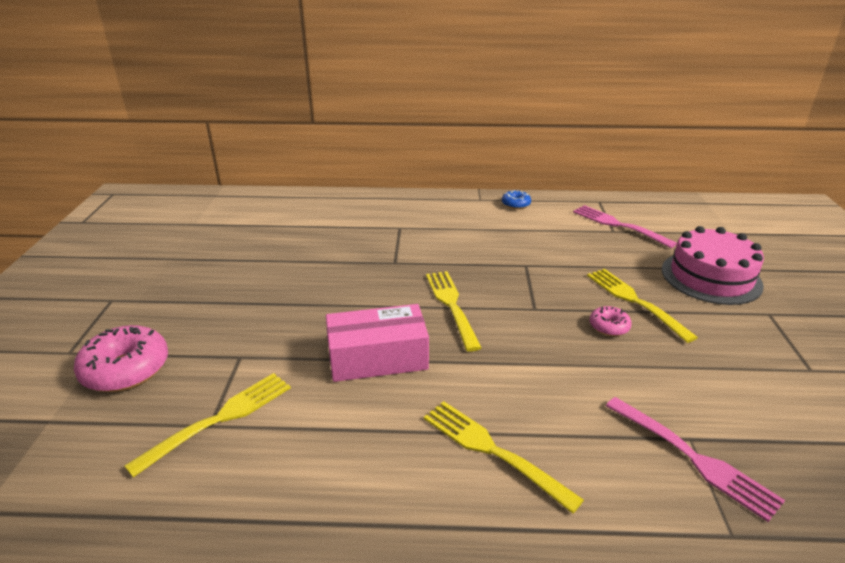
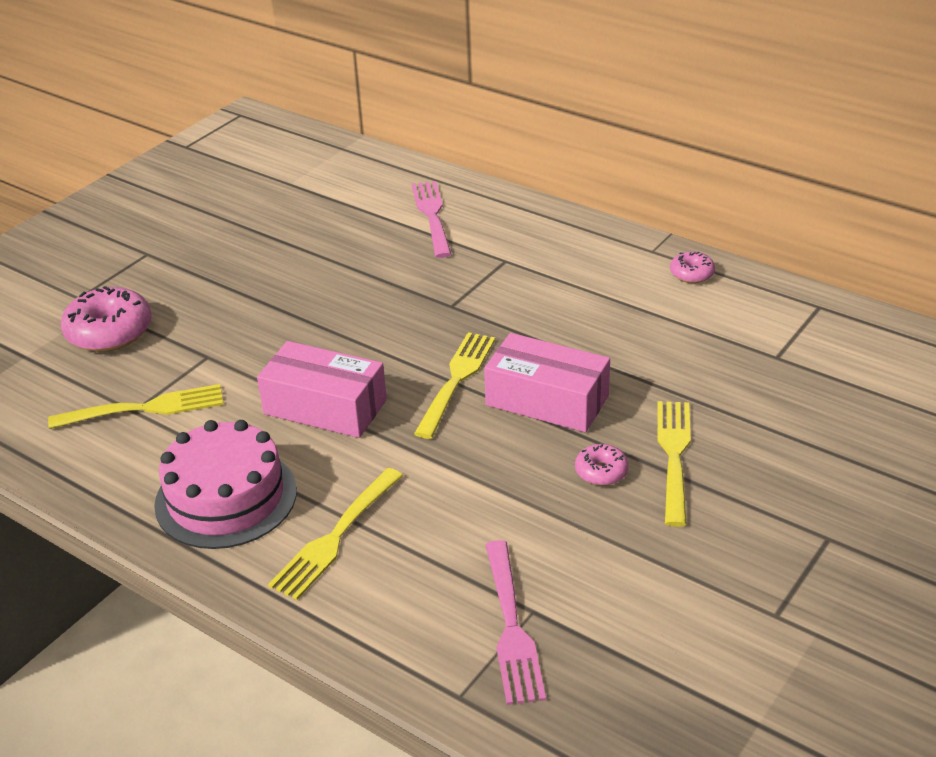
camera: 35 degrees right, 5 degrees up
yellow fork [424,401,584,514] -> yellow fork turned 135 degrees counterclockwise [268,468,403,600]
blue donut [502,190,531,209] -> pink donut [670,251,715,283]
pink fork [573,205,677,248] -> pink fork moved to [412,181,452,258]
pink cake [662,226,764,305] -> pink cake moved to [154,420,297,549]
none -> pink box [484,333,610,432]

